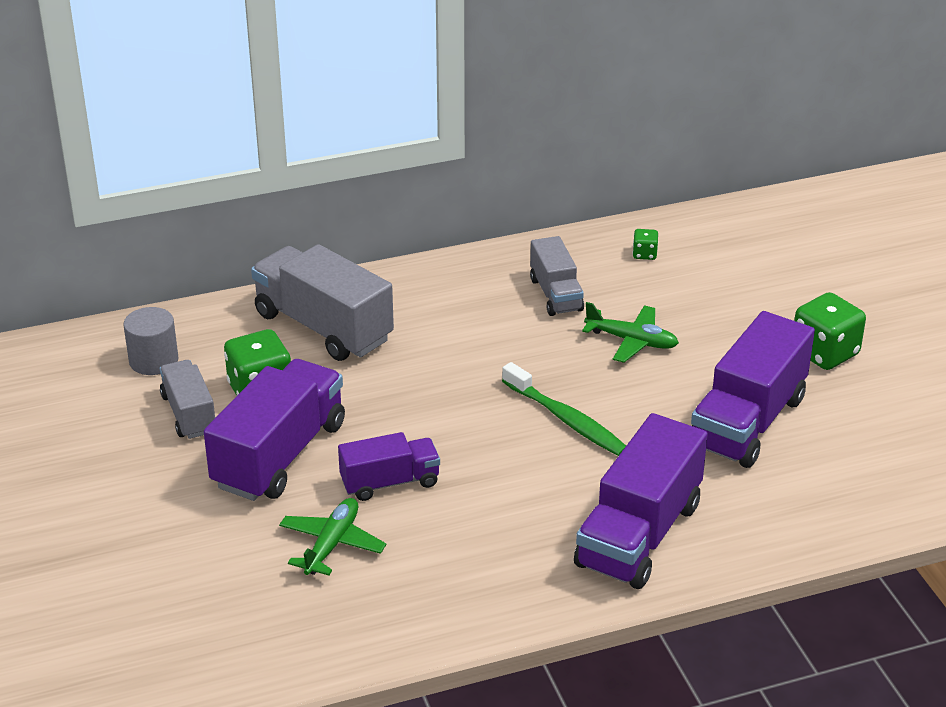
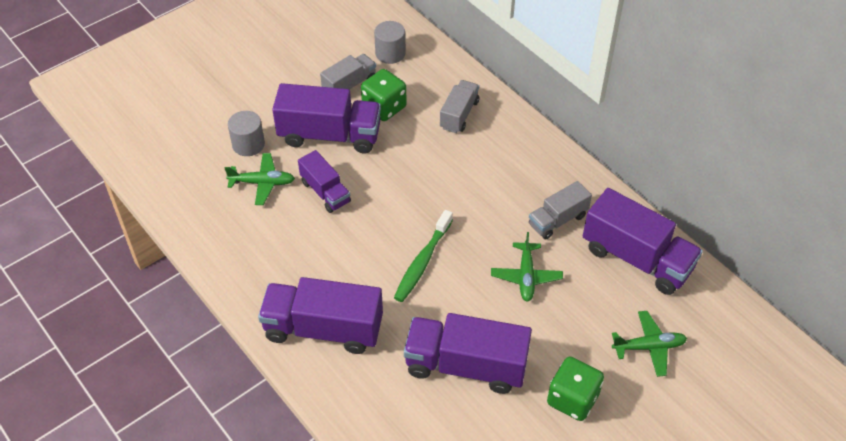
camera: 70 degrees right, 15 degrees up
grey truck [251,244,394,361] -> grey truck [440,80,479,133], size x0.58
green dice [633,229,658,260] -> purple truck [583,188,703,295]
none -> grey cylinder [228,111,265,156]
none -> green plane [612,311,687,377]

